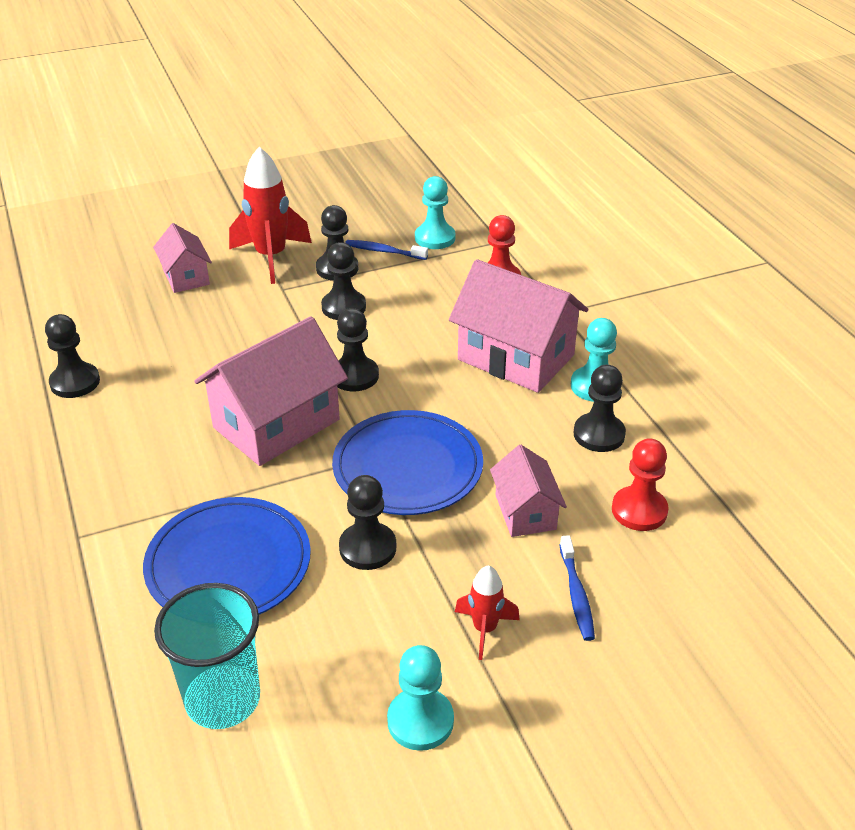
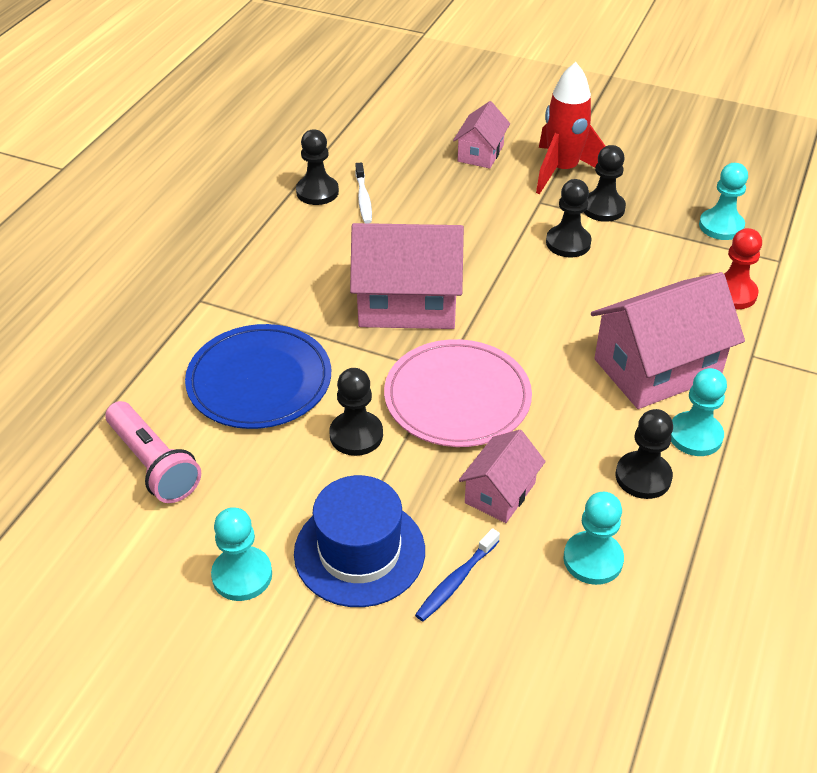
camera: 45 degrees right, 5 degrees up
turquoise cup [154,583,260,729] -> pink flashlight [105,401,201,503]
blue plate [332,410,483,515] -> pink plate [384,339,532,447]
black pawn [337,308,379,391] -> none
blue toothbrush [345,240,428,260] -> none
pink house [449,259,588,393] -> pink house turned 75 degrees clockwise [591,272,745,409]
red rocket [455,565,520,660] -> blue hat [294,475,425,607]
red pawn [612,438,669,531] -> turquoise pawn [563,492,624,585]
none -> white toothbrush [355,162,372,223]

